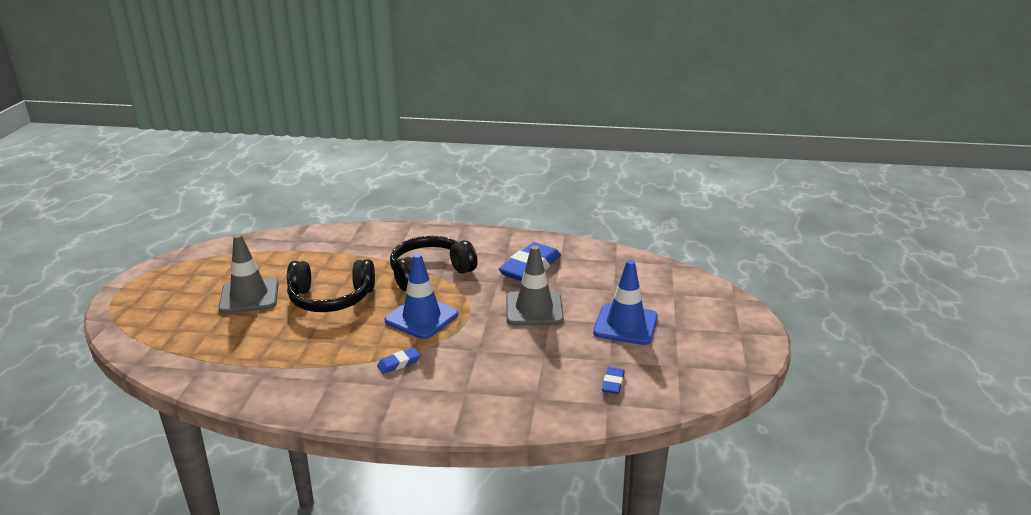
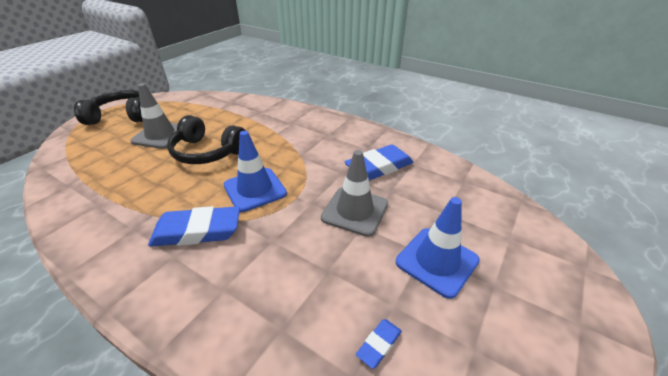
camera: 25 degrees right, 10 degrees up
blue eraser [377,348,420,374] -> blue eraser [148,206,240,247], size x2.15
black headphones [390,236,478,291] -> black headphones moved to [74,90,143,125]

